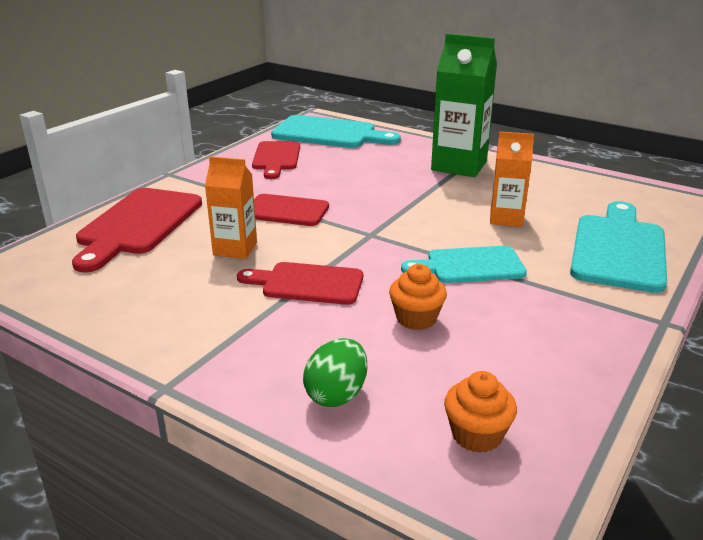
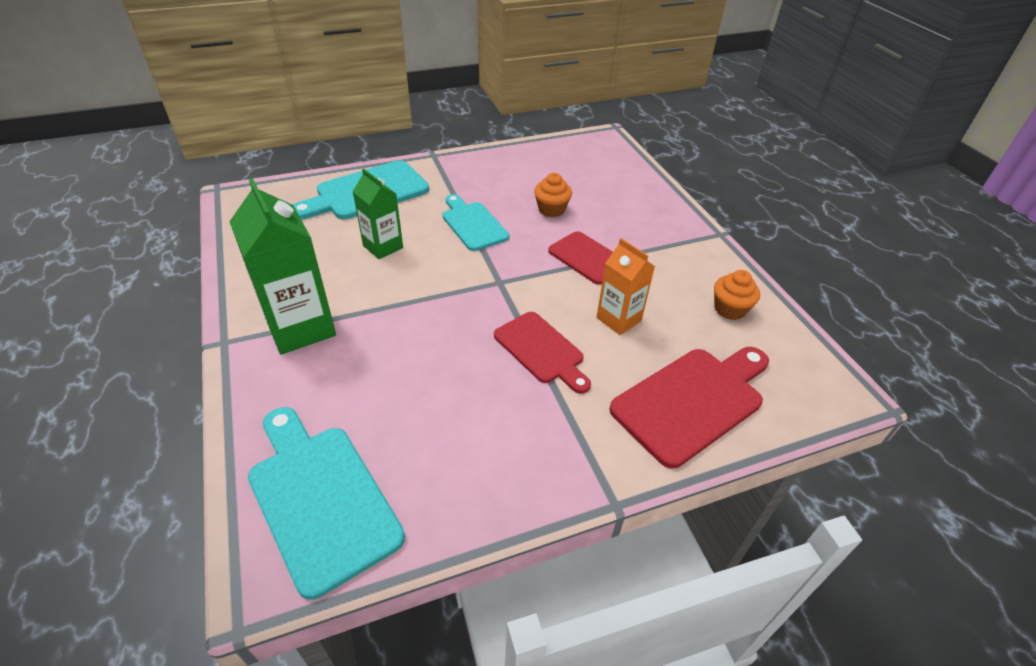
camera: 145 degrees left, 15 degrees up
red cutting board [252,141,300,179] -> none
green egg [303,338,368,407] -> none
turquoise cutting board [401,246,527,283] -> turquoise cutting board turned 150 degrees counterclockwise [443,194,509,251]
orange cupcake [444,371,517,453] -> orange cupcake moved to [714,270,760,320]
orange carton [490,132,534,227] -> green carton [352,168,403,259]

